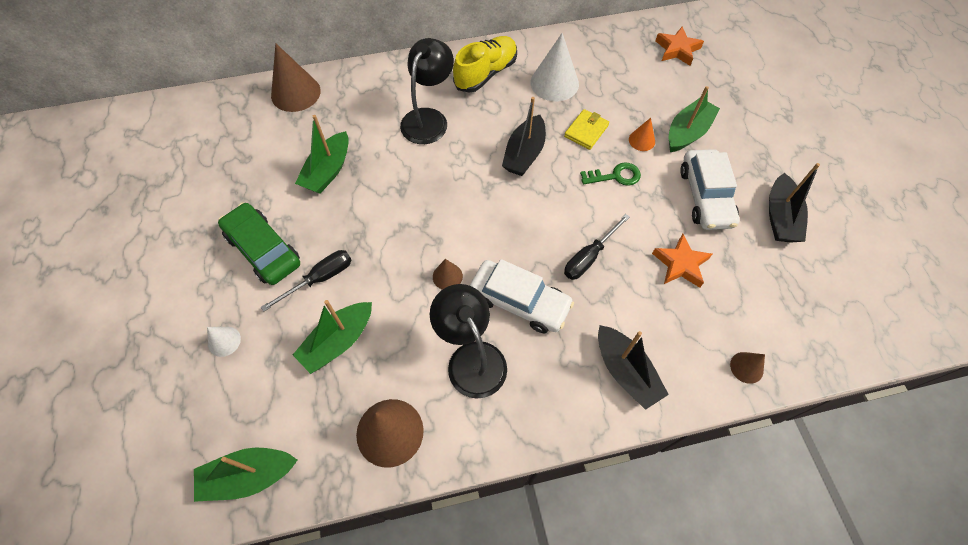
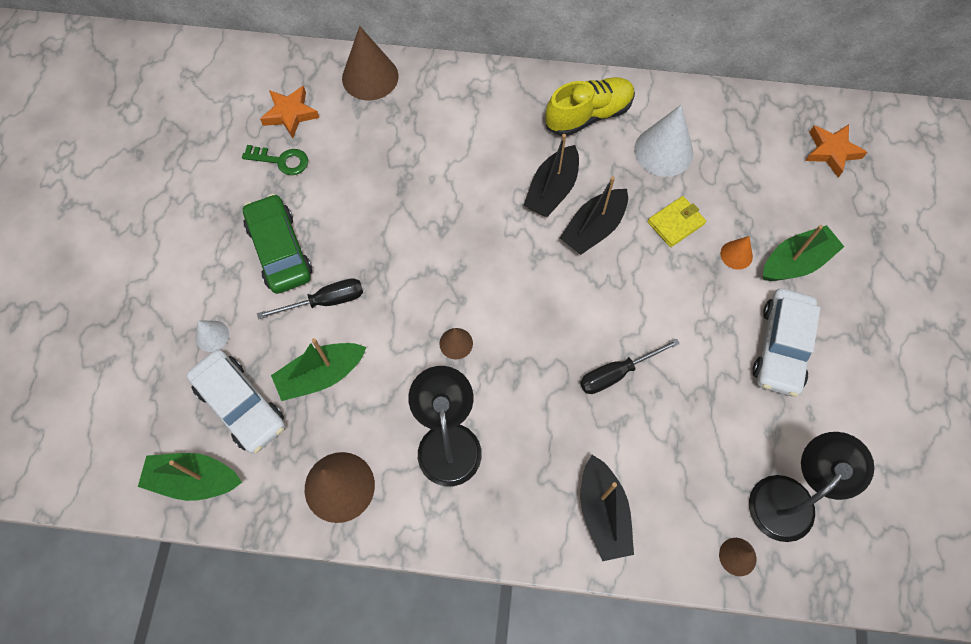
camera: 20 degrees right, 5 degrees up
green boat [295,115,349,194] -> none
black lamp [400,38,454,144] -> black lamp moved to [749,432,874,542]
white car [470,259,574,333] -> white car moved to [187,349,285,454]
green key [580,162,641,186] -> green key moved to [242,145,308,175]
orange star [652,234,712,288] -> orange star moved to [260,86,319,138]
black boat [769,163,820,243] -> black boat moved to [524,134,579,217]

